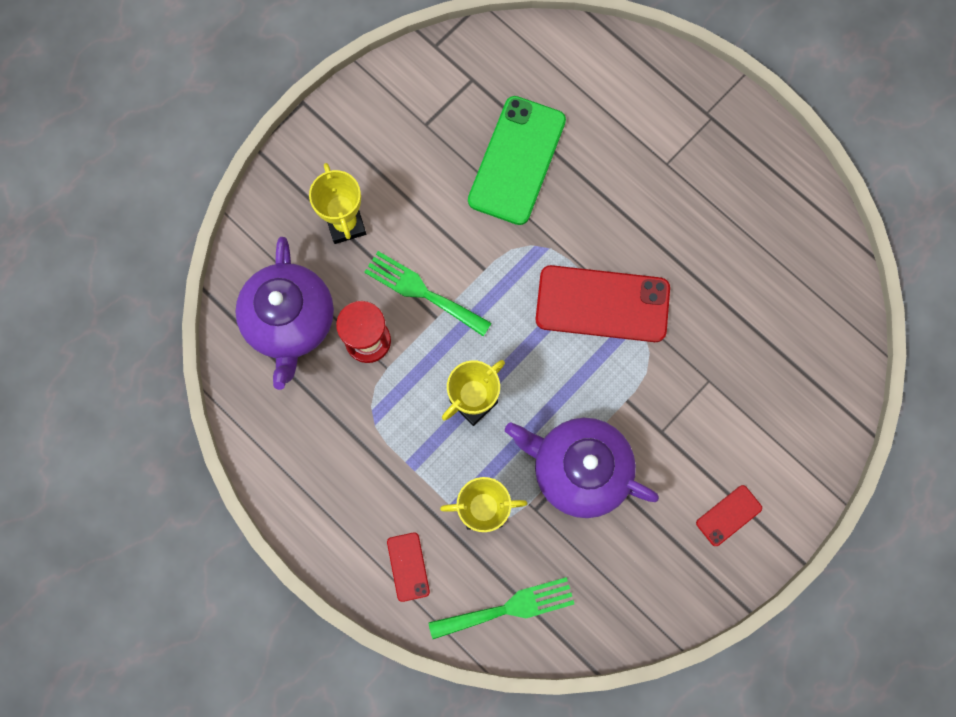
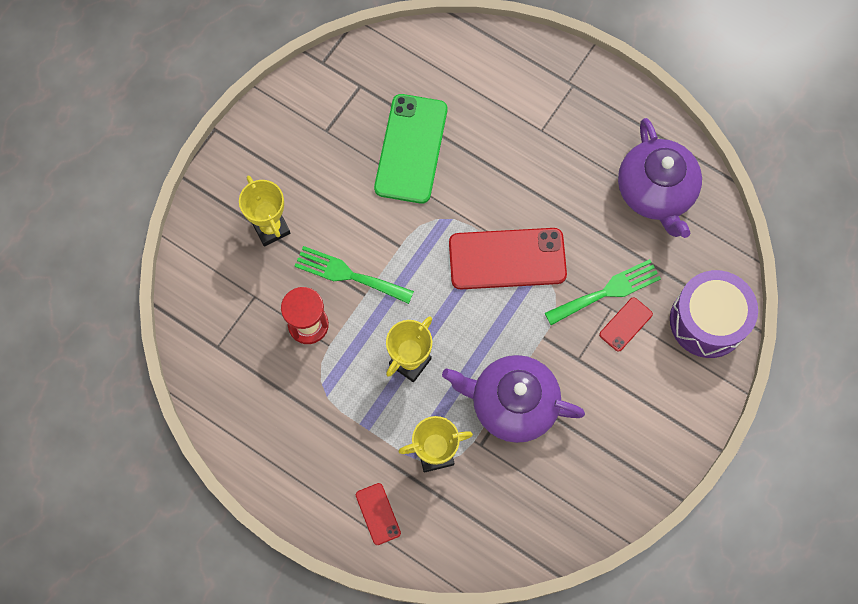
camera: 10 degrees left, 5 degrees down
purple teapot [235,237,334,390] -> purple teapot moved to [618,118,702,238]
green fork [428,577,574,639] -> green fork moved to [545,259,661,325]
red phone [696,485,762,546] -> red phone moved to [599,297,653,352]
none -> purple drum [670,270,758,358]

